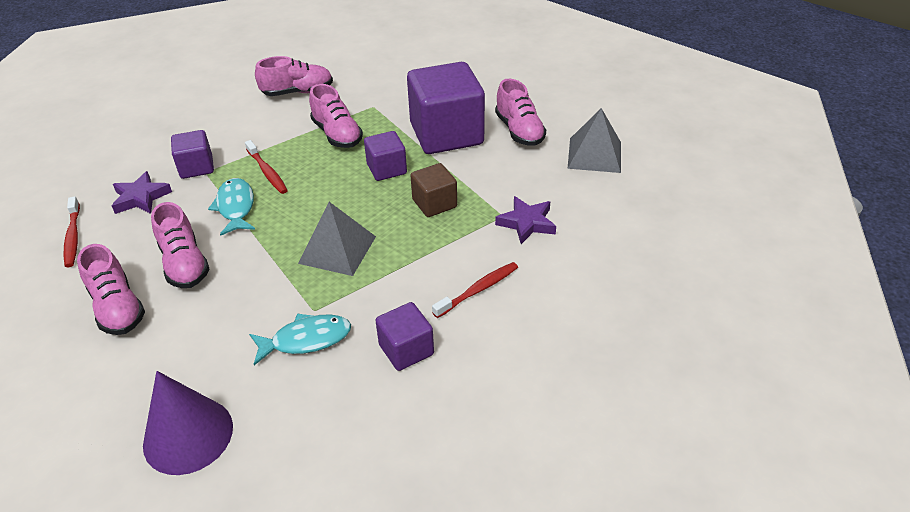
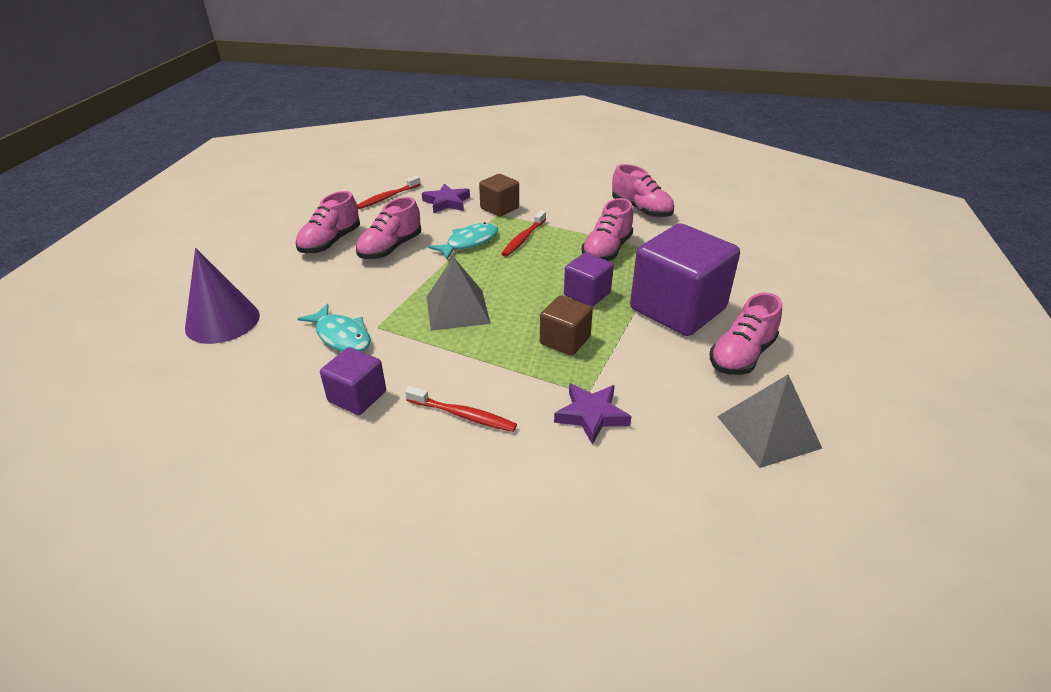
camera: 60 degrees right, 5 degrees down
purple cube [171,130,214,179] -> brown cube [479,174,519,217]

